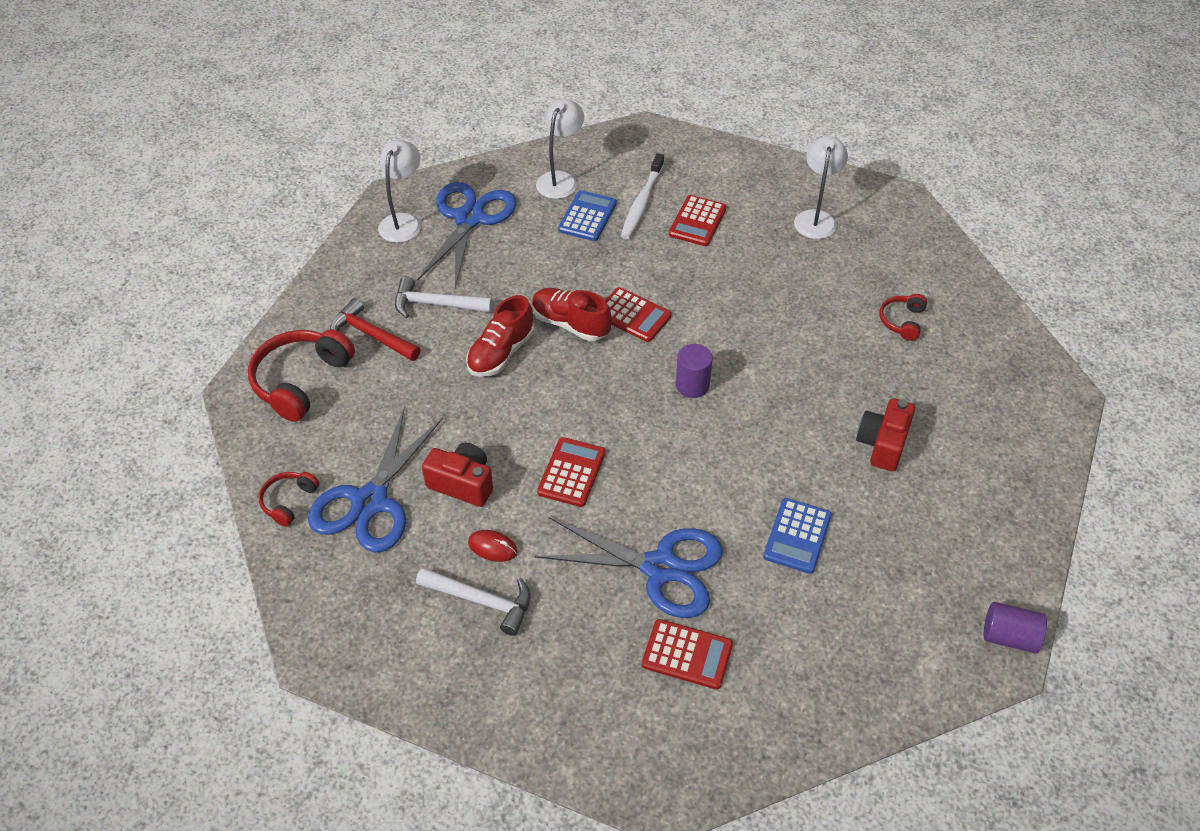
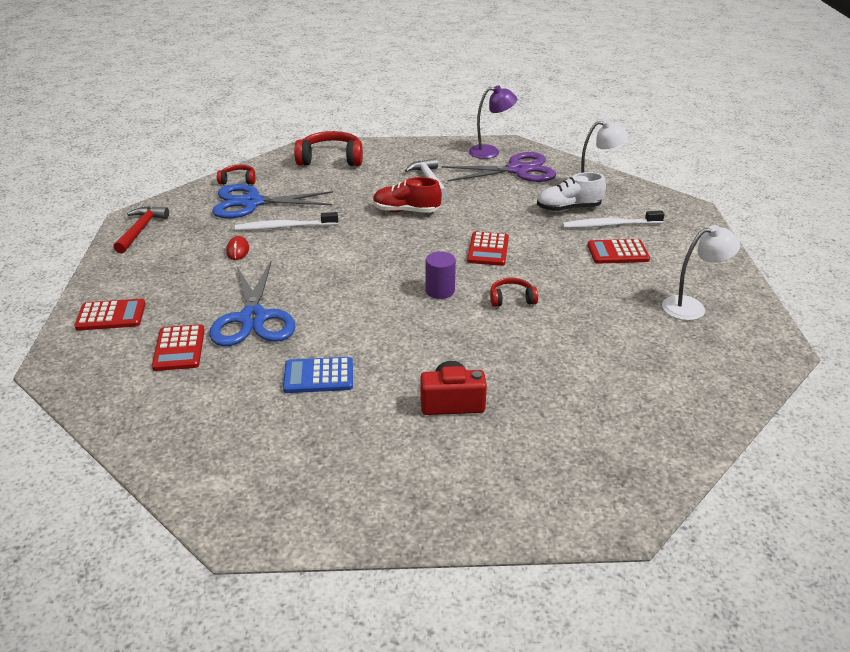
camera: 65 degrees right, 15 degrees down
red hammer [330,298,421,361] -> red hammer moved to [113,206,169,253]
white lamp [378,140,421,243] -> purple lamp [469,85,517,159]
white hammer [416,567,530,636] -> none
blue scissors [417,182,517,288] -> purple scissors [442,152,556,182]
red camera [422,443,493,507] -> white toothbrush [235,212,338,231]
red shoe [532,288,612,341] -> none
red calculator [537,437,605,507] -> red calculator moved to [74,299,145,331]
blue calculator [558,190,617,241] -> white shoe [537,172,606,212]
red headphones [879,294,927,341] -> red headphones moved to [490,278,538,307]
purple cylinder [983,602,1047,654] -> none

